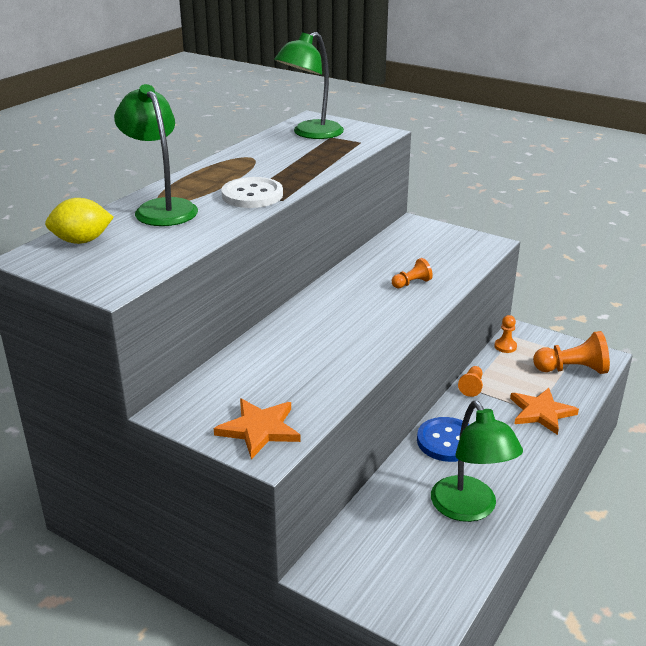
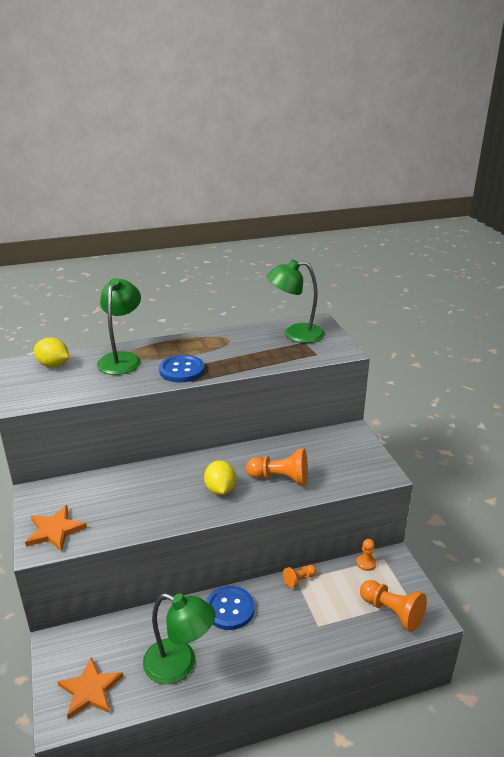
camera: 40 degrees right, 0 degrees up
white button [221,177,283,208] -> blue button [159,355,205,383]
orange pawn [392,258,433,288] -> orange pawn [246,449,308,486], size x1.83
green lamp [431,401,523,522] -> green lamp turned 90 degrees counterclockwise [143,593,216,684]
orange star [510,388,579,435] -> orange star moved to [57,657,123,719]
none -> yellow lemon [204,460,236,495]

